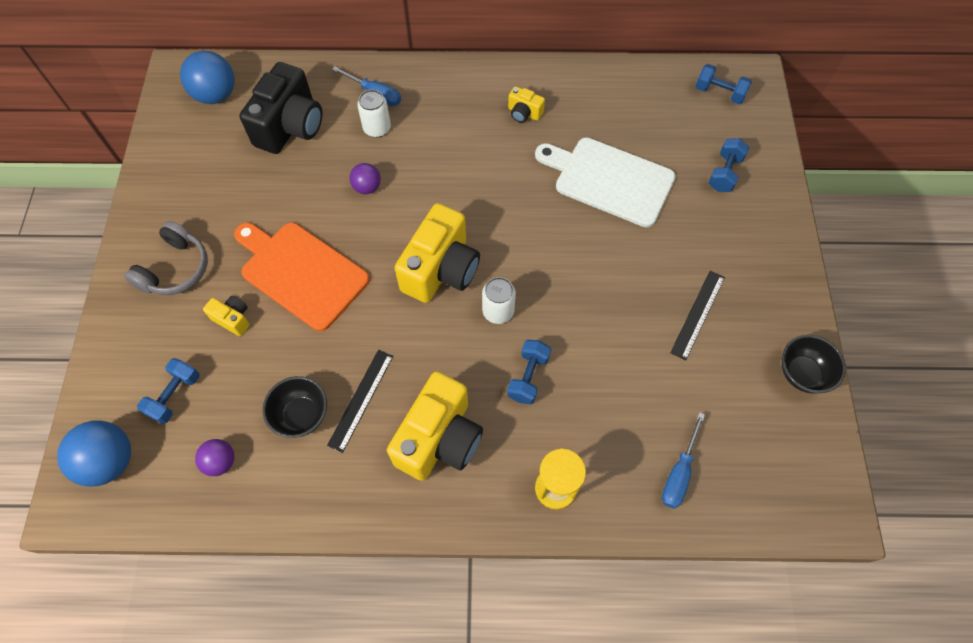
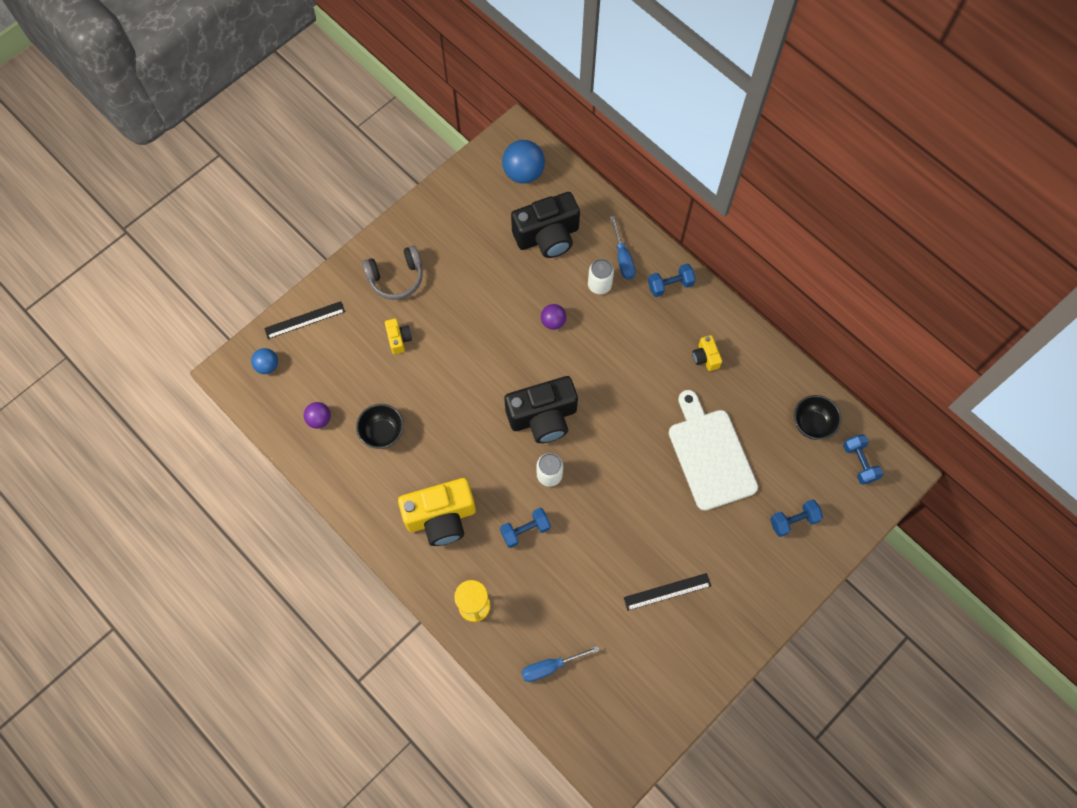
camera: 45 degrees right, 5 degrees up
blue ball [57,420,131,487] -> blue ball [251,348,278,374], size x0.57
blue dumbbell [137,358,200,424] -> blue dumbbell moved to [648,264,696,297]
orange cutting board [234,223,370,331] -> none
black ruler [327,350,393,453] -> black ruler moved to [264,301,345,339]
yellow camera [395,203,480,303] -> black camera [504,376,578,443]
black bowl [782,335,846,394] -> black bowl moved to [794,395,842,440]

